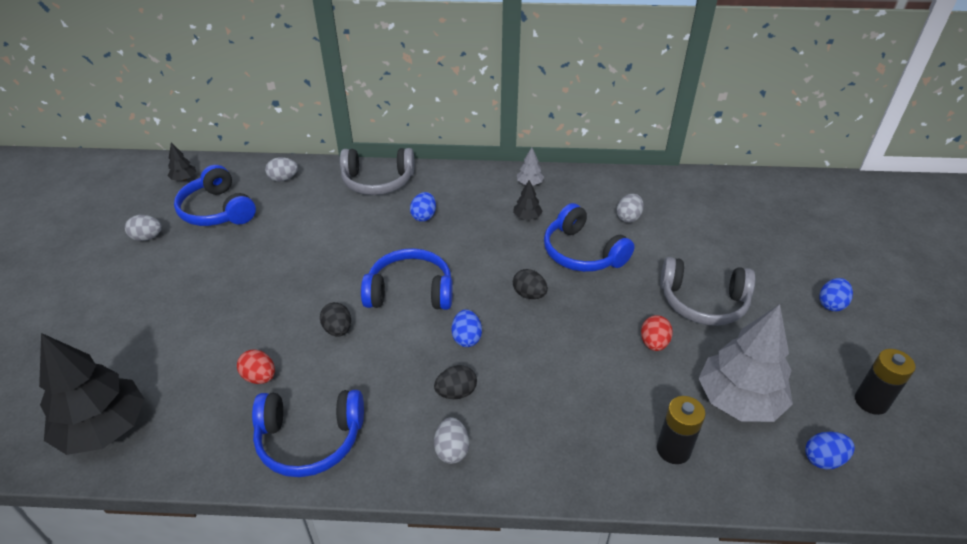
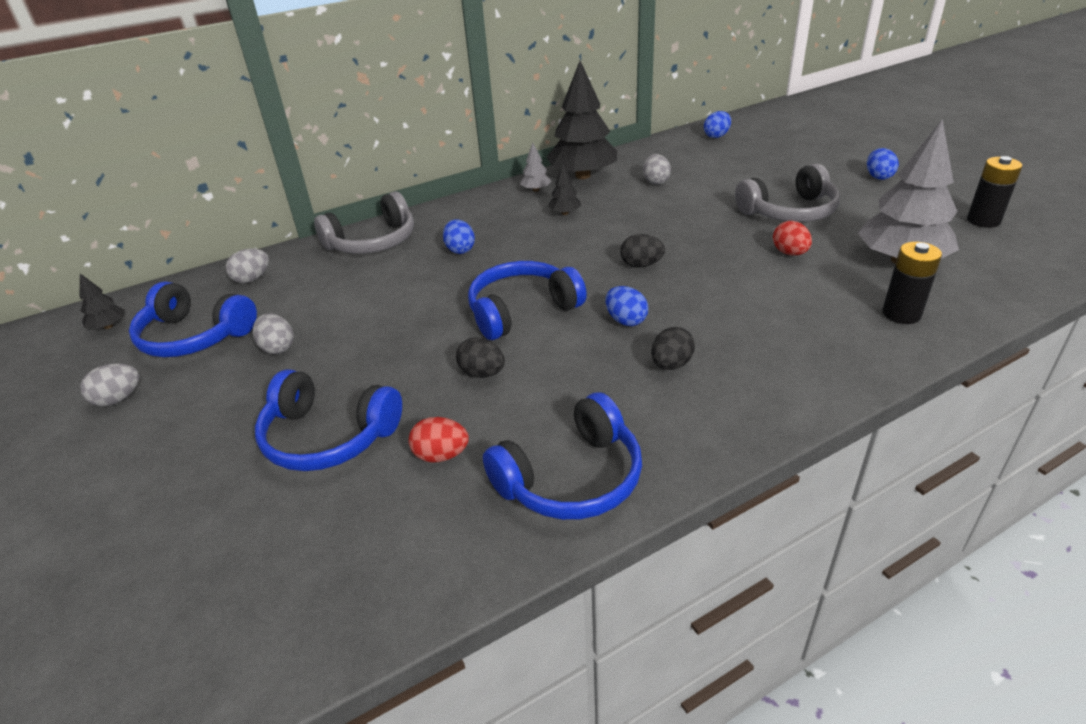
camera: 30 degrees left, 5 degrees down
black tree [39,333,145,455] -> black tree moved to [546,61,617,179]
grey egg [434,417,469,464] -> grey egg moved to [253,314,294,354]
blue headphones [544,203,635,272] -> blue headphones moved to [255,369,402,471]
blue egg [805,432,855,469] -> blue egg moved to [704,111,731,138]

